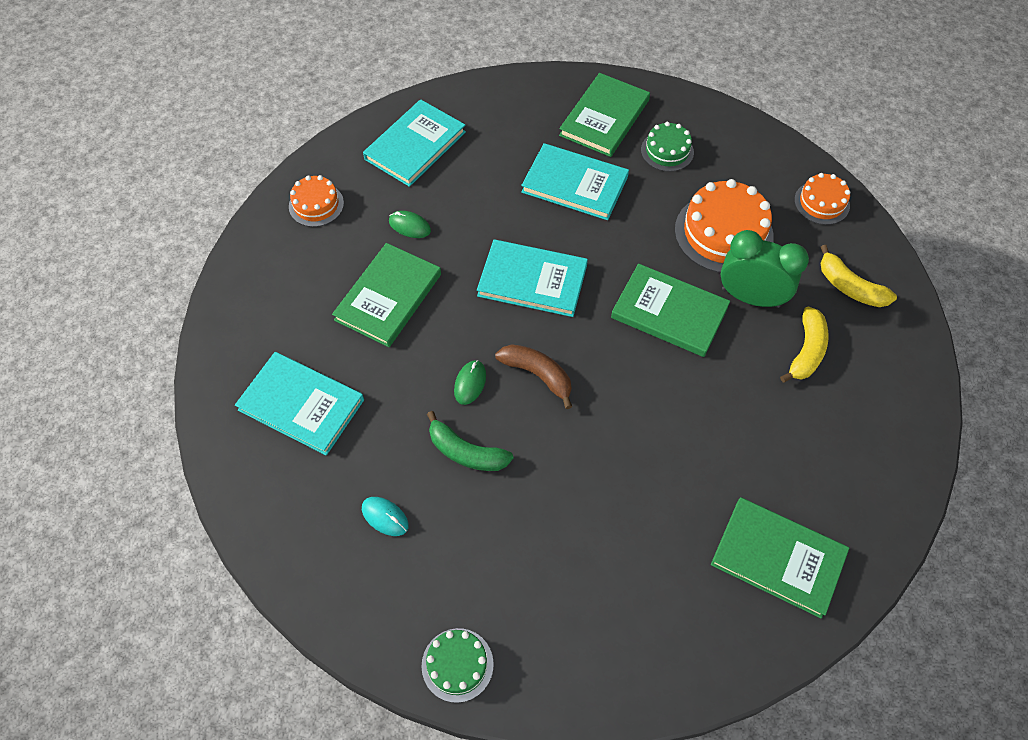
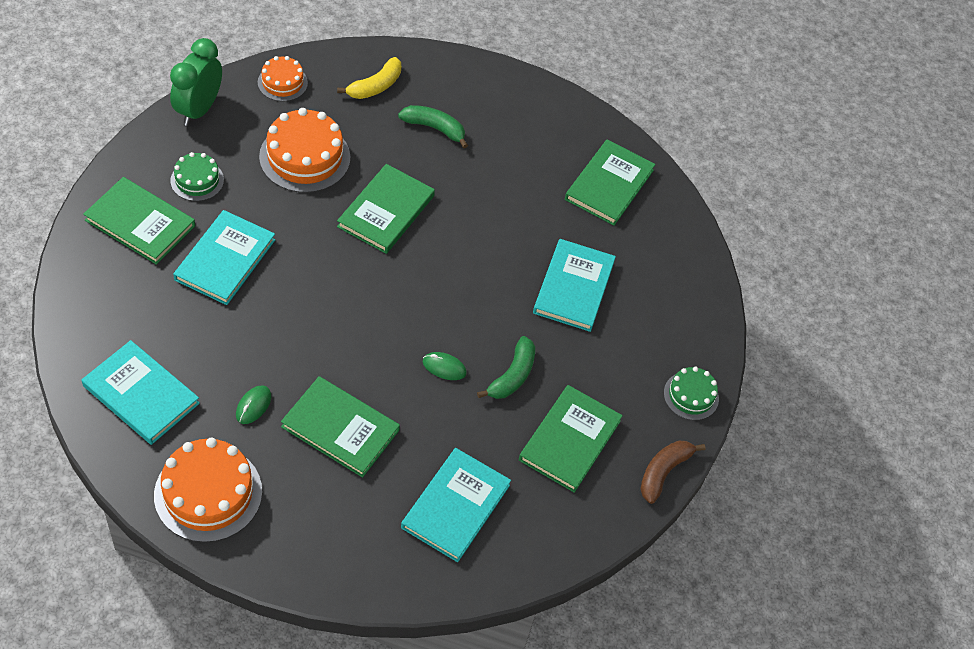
camera: 95 degrees left, 5 degrees down
orange cake [289,175,344,227] -> orange cake [154,438,262,542], size x1.76
turquoise mouse [362,497,409,536] -> green book [519,385,623,493]
turquoise book [477,239,588,317] -> turquoise book moved to [533,239,616,332]
brown banana [495,344,572,409] -> brown banana moved to [640,441,706,504]
green clock [721,230,809,308] -> green clock moved to [170,38,222,126]
yellow banana [780,307,829,382] -> green banana [398,105,468,148]

